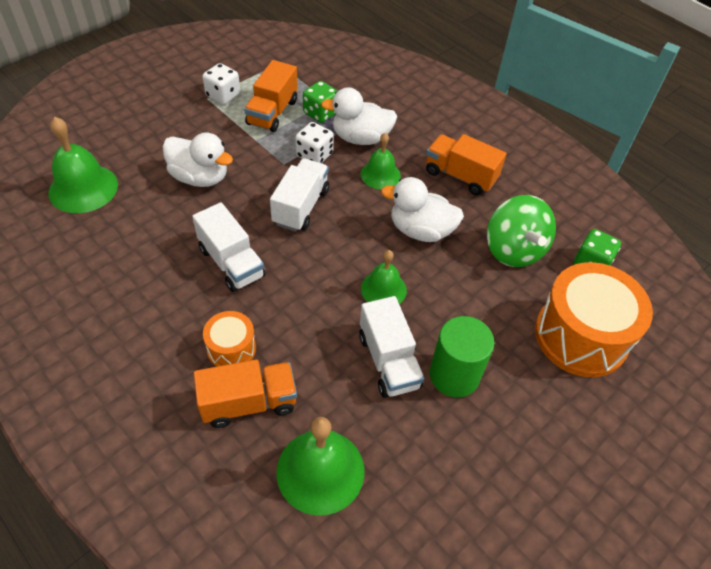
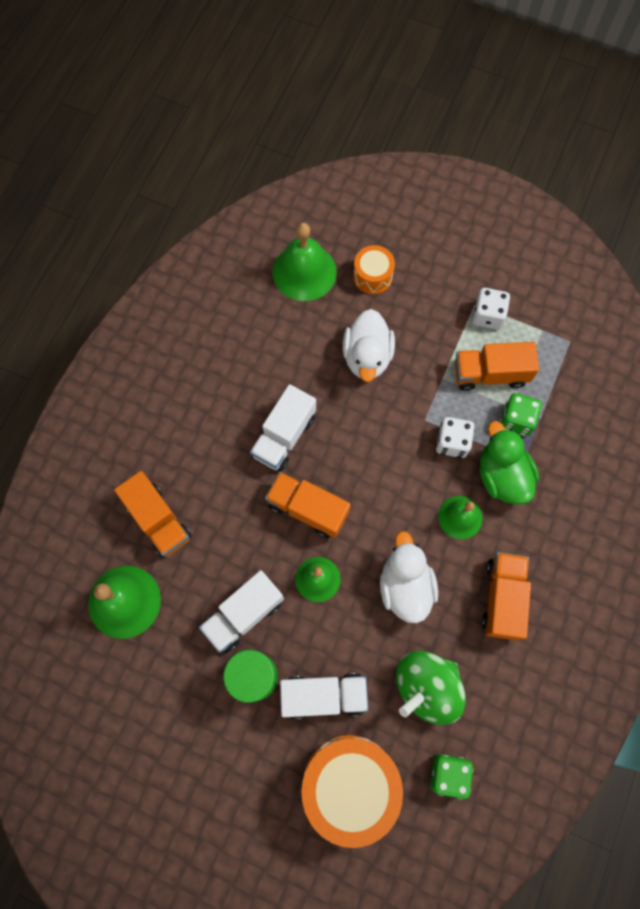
camera: 70 degrees right, 20 degrees up
orange drum [203,311,256,367] -> orange drum moved to [353,245,395,294]
white truck [270,158,329,232] -> white truck moved to [280,673,368,719]
white duck [321,87,398,145] -> green duck [480,421,539,505]
none -> orange truck [265,472,351,538]

